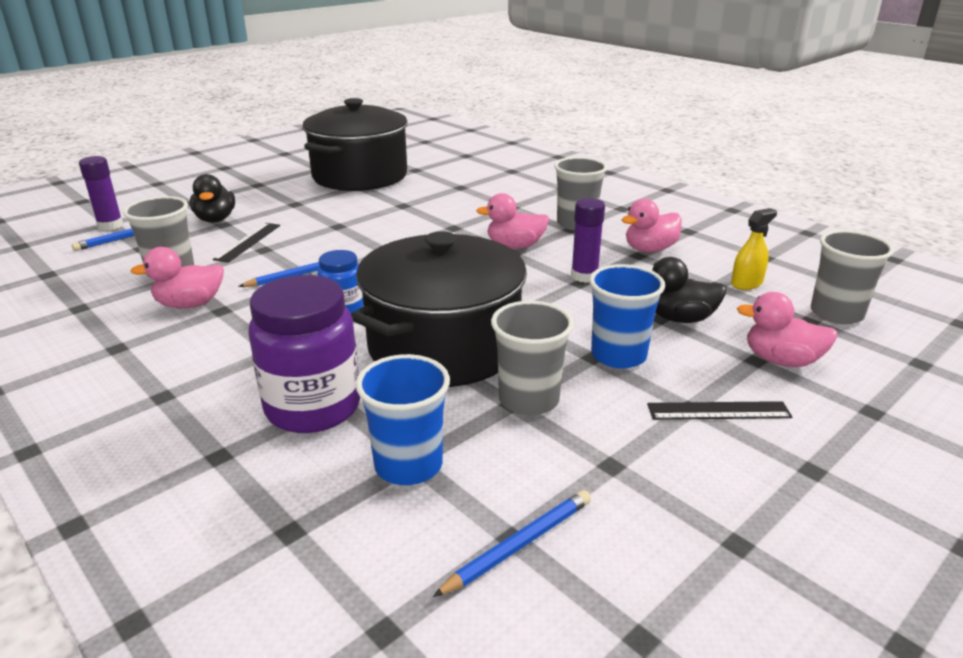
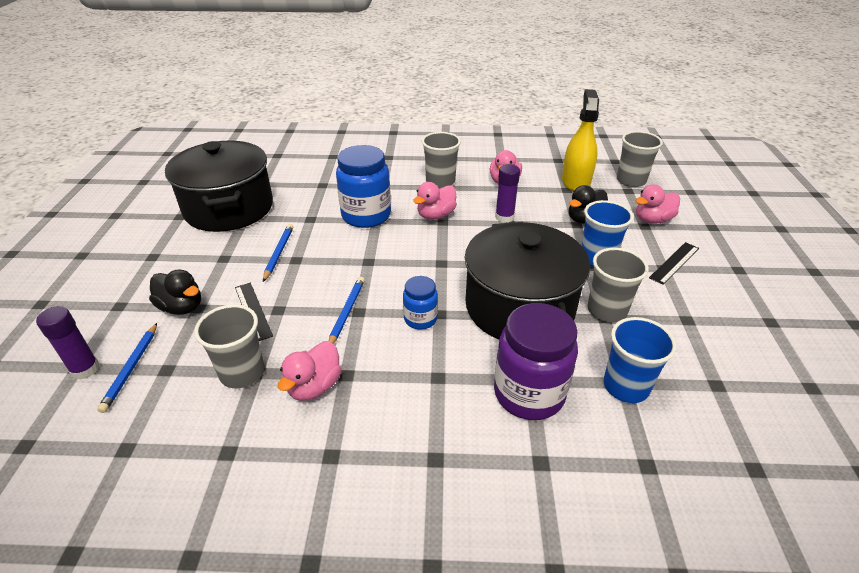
camera: 45 degrees left, 10 degrees up
blue pencil [433,490,591,597] -> blue pencil moved to [263,224,293,282]
yellow spray bottle [731,208,777,290] -> yellow spray bottle [562,89,599,191], size x1.82
none -> blue jar [336,145,391,228]

